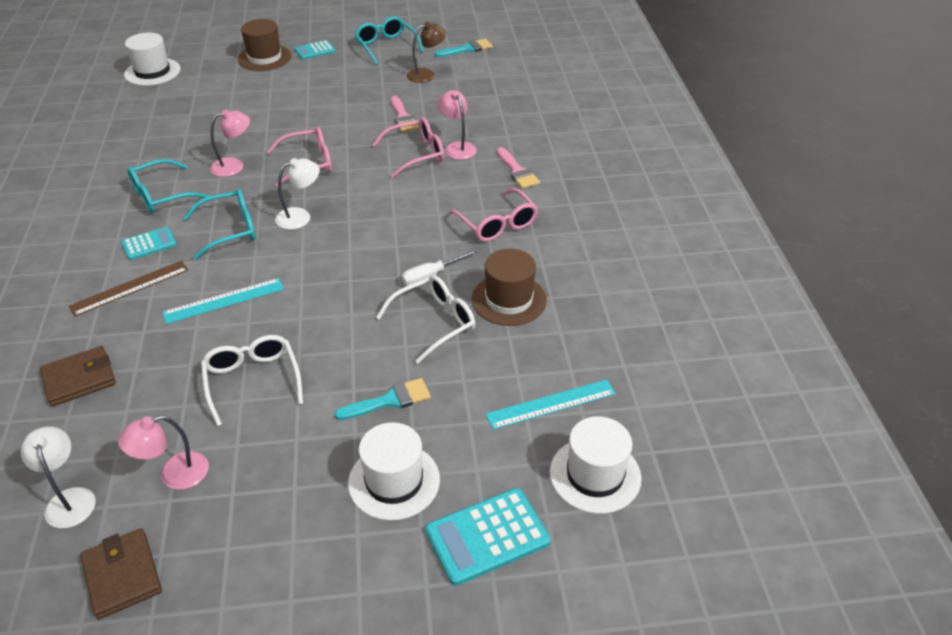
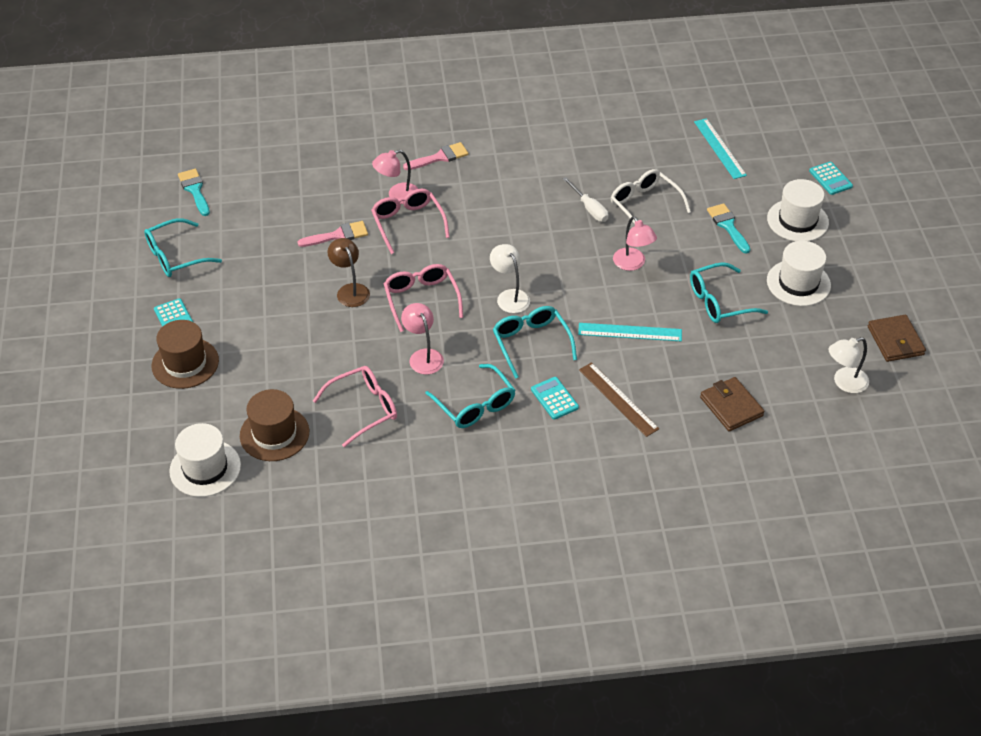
camera: 90 degrees left, 5 degrees up
brown wallet [80,528,162,619] -> brown wallet turned 75 degrees counterclockwise [868,315,926,362]
pink lamp [118,415,209,490] -> pink lamp moved to [613,216,657,271]
turquoise ruler [162,278,284,324] -> turquoise ruler turned 60 degrees counterclockwise [578,323,682,341]
white glasses [201,335,303,426] -> turquoise glasses [690,262,768,323]
brown lamp [407,22,446,83] -> brown lamp moved to [328,238,370,307]
turquoise calculator [425,488,551,586] -> turquoise calculator [809,162,853,195], size x0.60
pink glasses [448,188,538,242] -> pink glasses moved to [313,366,397,447]
brown hat [472,249,547,326] -> brown hat moved to [240,389,309,461]
white hat [550,416,641,514] -> white hat moved to [767,241,831,306]

